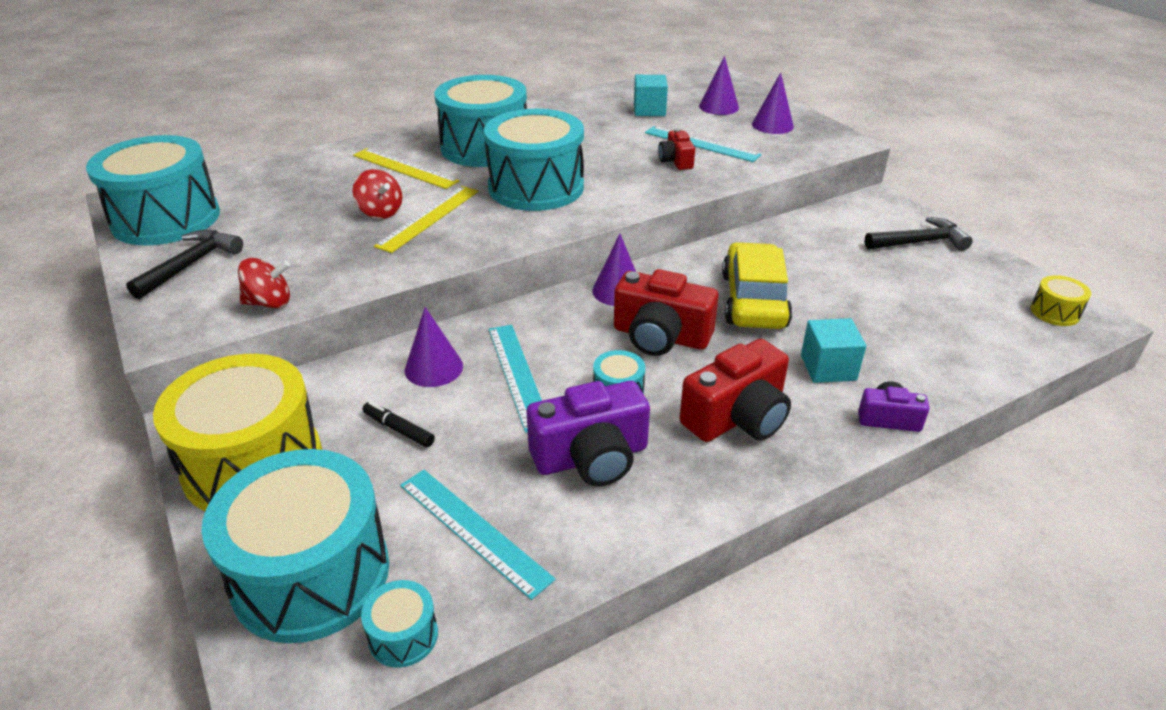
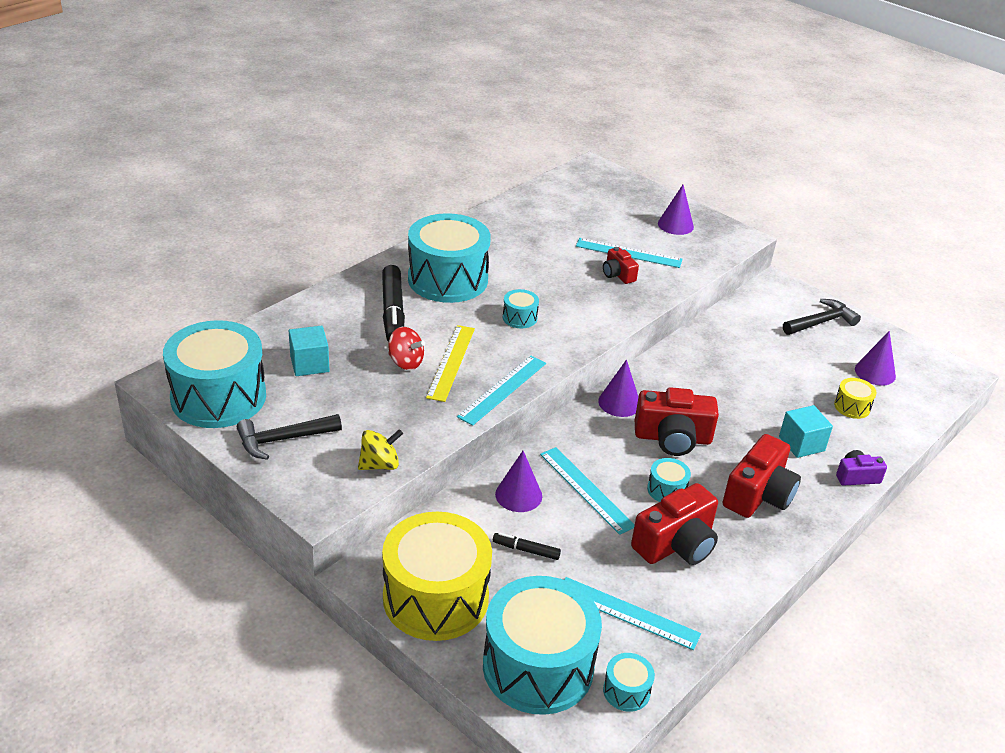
camera: 20 degrees left, 0 degrees up
black hammer [126,229,243,299] -> black hammer turned 120 degrees counterclockwise [237,414,342,460]
red spinning top [238,258,290,308] -> yellow spinning top [358,429,403,470]
yellow ruler [353,148,460,189] -> black marker [382,265,405,342]
turquoise drum [484,109,584,211] -> turquoise drum [503,289,539,328], size x0.42
purple camera [527,381,650,486] -> red camera [631,483,718,565]
turquoise cube [634,75,668,116] -> turquoise cube moved to [289,326,330,376]
purple cone [699,56,739,115] -> purple cone moved to [855,331,896,386]
yellow car [722,242,793,329] -> none
yellow drum [1031,275,1091,326] -> yellow drum moved to [834,378,876,419]
none -> turquoise ruler [457,356,546,426]

